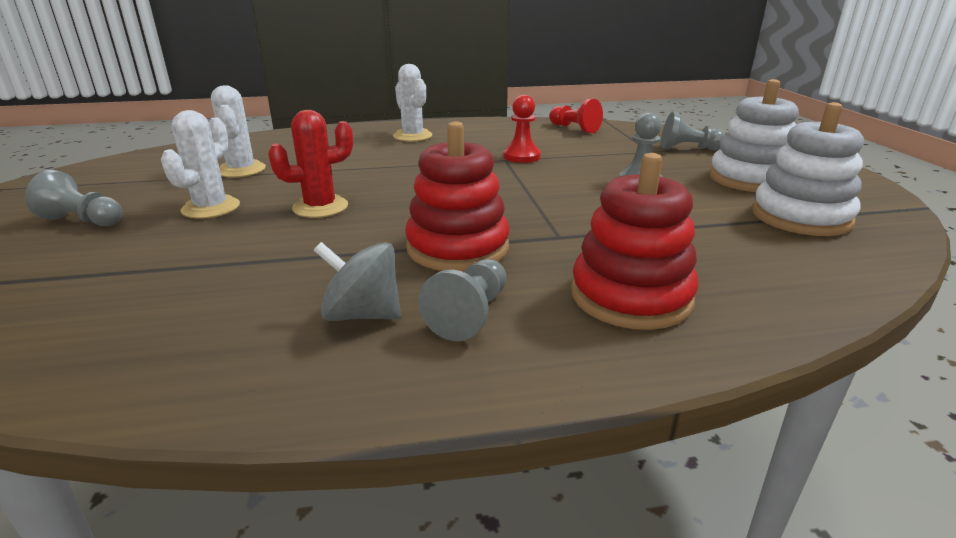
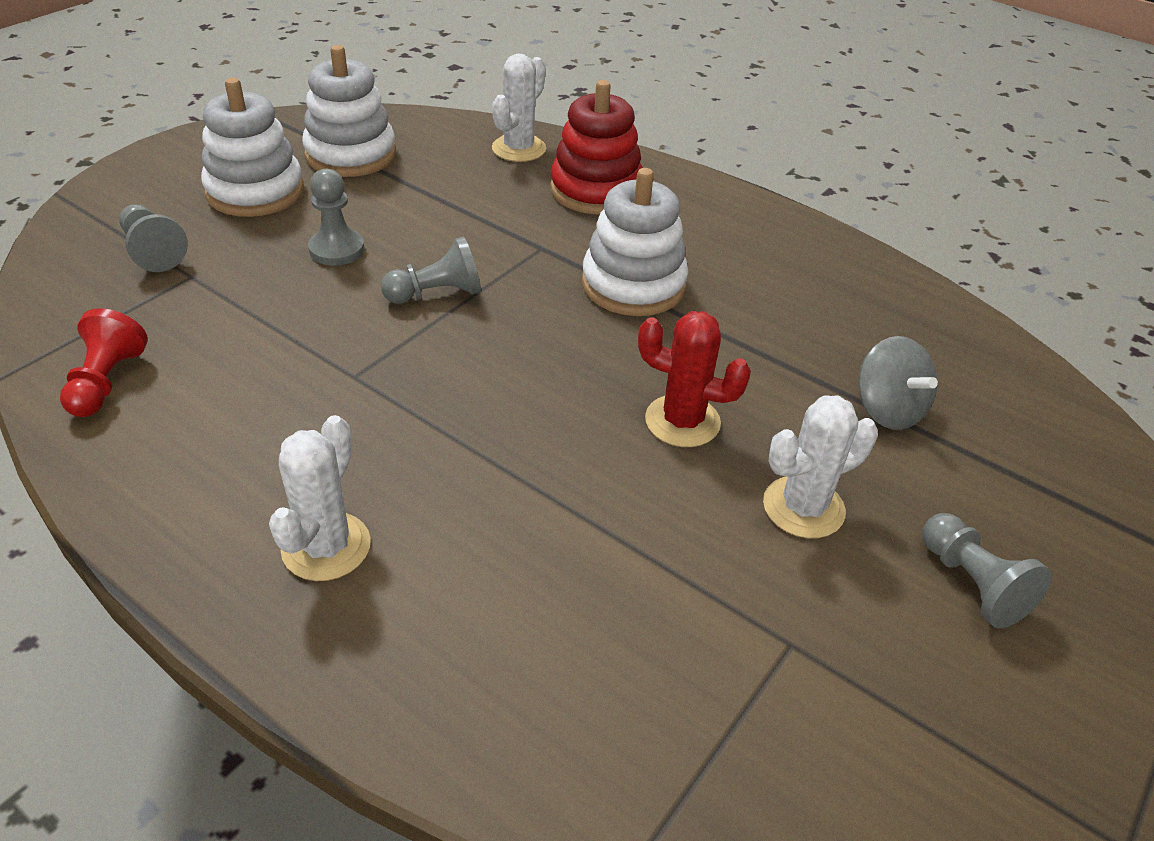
camera: 135 degrees left, 15 degrees up
white cactus [211,85,266,178] -> white cactus moved to [492,53,546,162]
grey spinning top [314,242,401,321] -> grey spinning top moved to [858,336,938,430]
red stacking toy [405,121,509,272] -> white stacking toy [582,168,688,316]
grey pawn [418,259,506,341] -> grey pawn moved to [381,236,481,304]
red pawn [503,95,541,163] -> none

